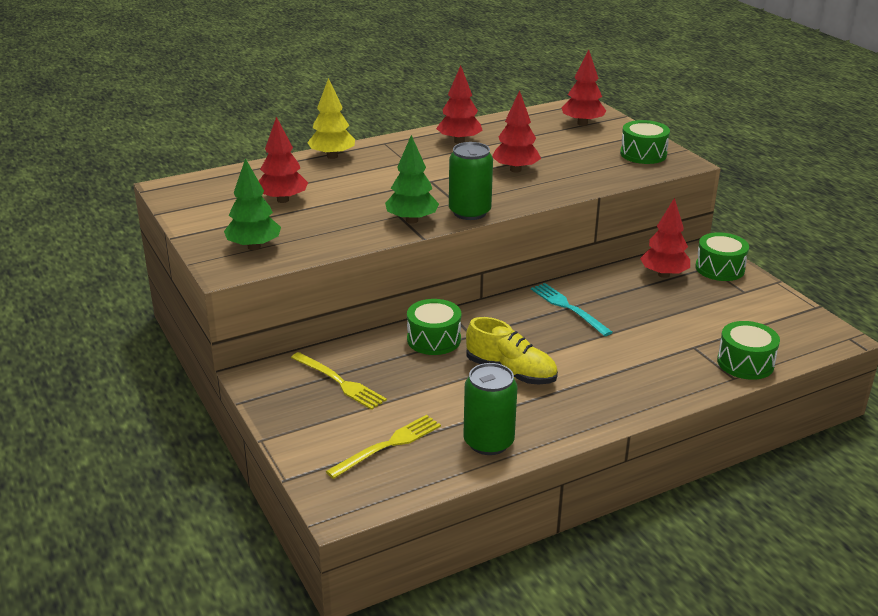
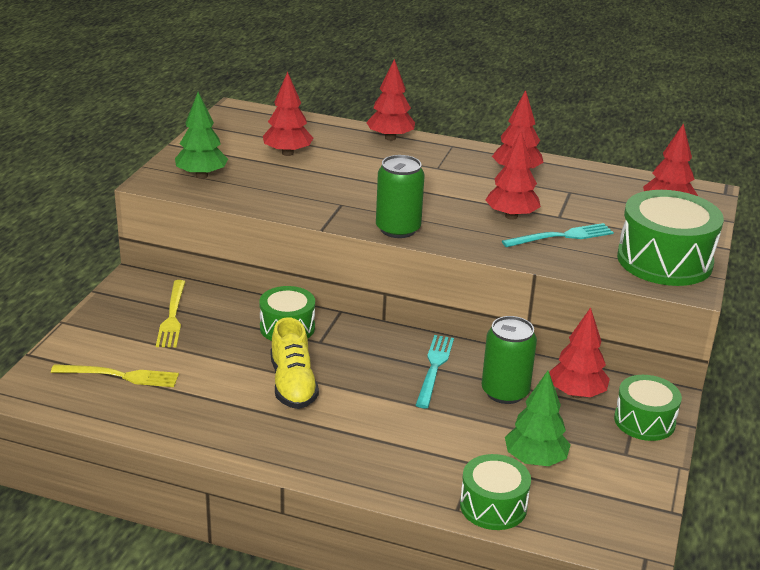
camera: 45 degrees right, 0 degrees up
yellow tree [307,78,355,159] -> red tree [366,59,415,141]
green tree [385,135,439,224] -> green tree moved to [505,371,571,466]
green can [463,363,517,455] -> green can moved to [482,316,537,404]
green drum [620,120,670,164] -> green drum [617,190,724,286], size x1.66
none -> turquoise fork [502,223,614,248]

